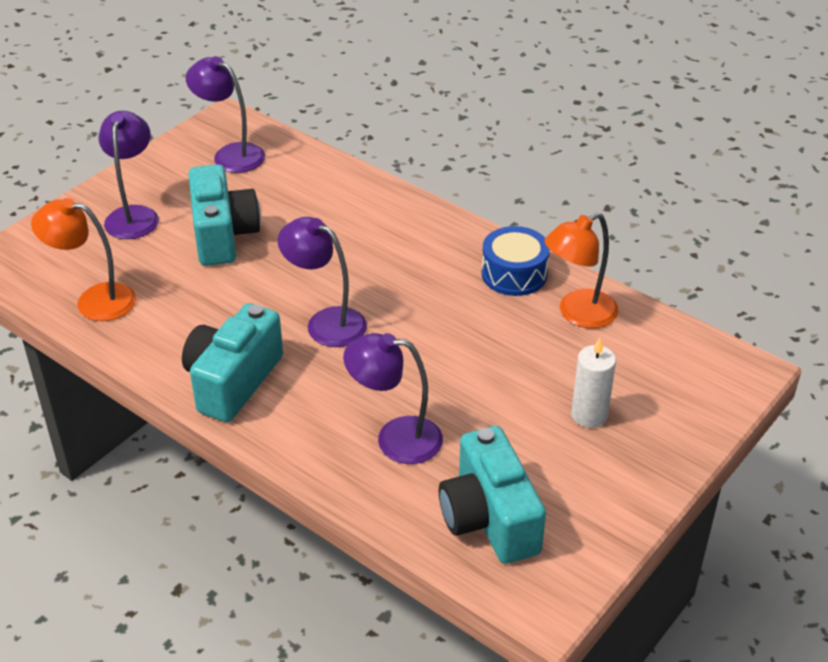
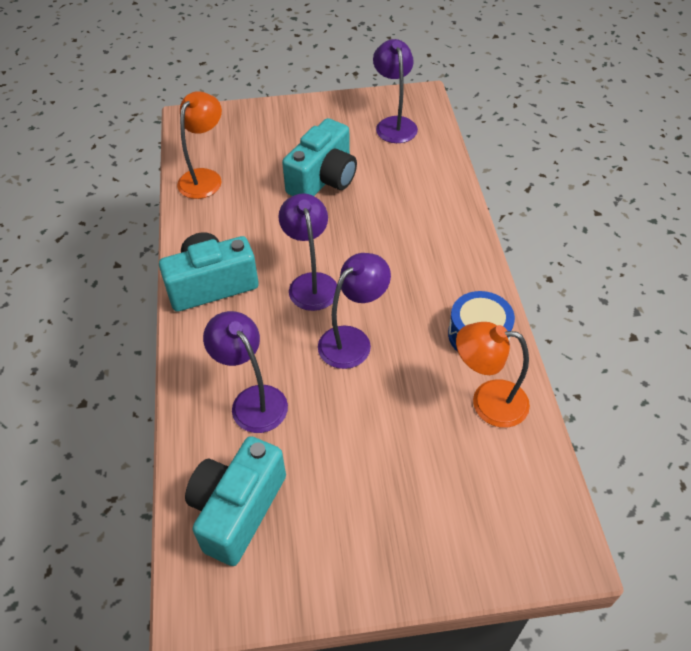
camera: 45 degrees right, 10 degrees up
orange lamp [31,198,136,321] -> orange lamp turned 60 degrees clockwise [177,91,222,199]
purple lamp [99,111,159,239] -> purple lamp moved to [318,253,391,369]
white candle [571,337,616,428] -> none

